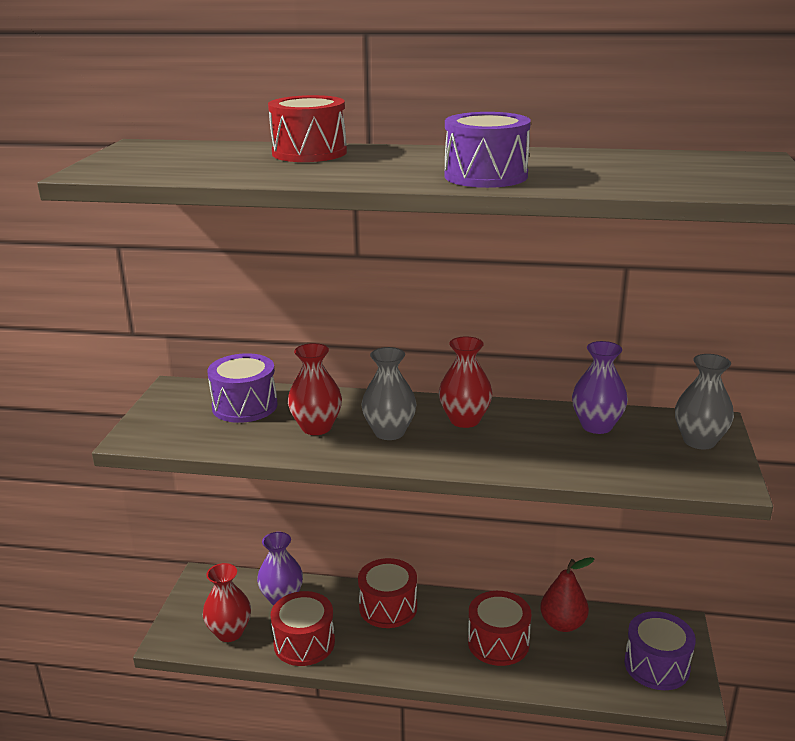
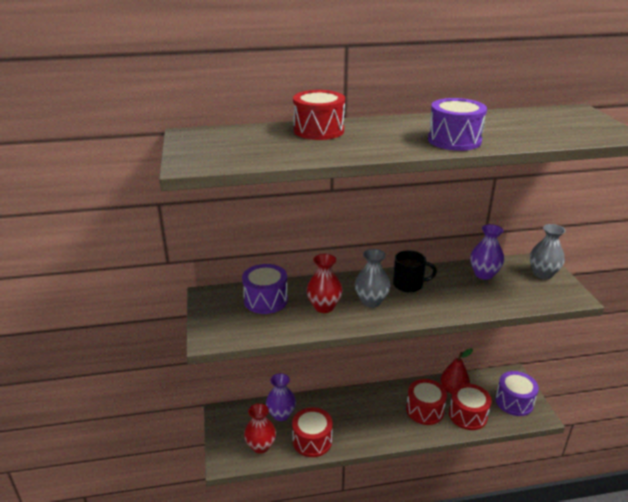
camera: 20 degrees left, 5 degrees up
red drum [358,558,417,628] -> red drum moved to [449,383,492,430]
red vase [439,337,493,428] -> black mug [393,250,437,292]

